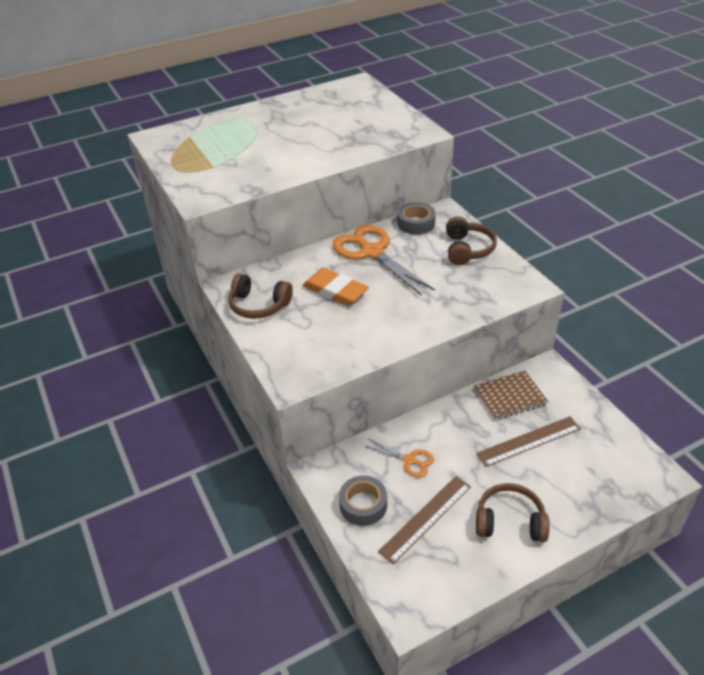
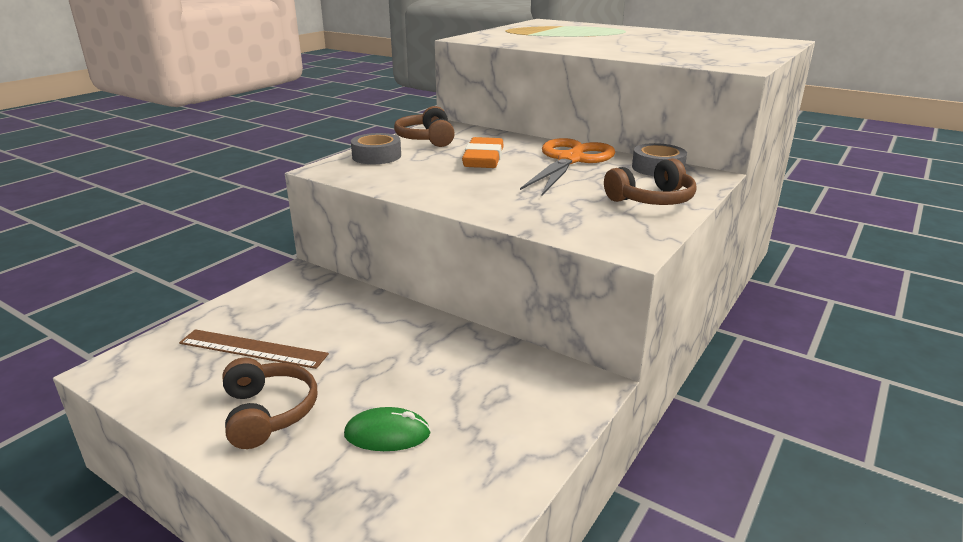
camera: 60 degrees right, 15 degrees down
grey tape [339,476,387,526] -> grey tape moved to [351,133,401,164]
orange scissors [366,439,434,477] -> none
brown notebook [474,370,548,420] -> none
brown ruler [476,416,581,467] -> none
none -> green mouse [344,407,431,451]

